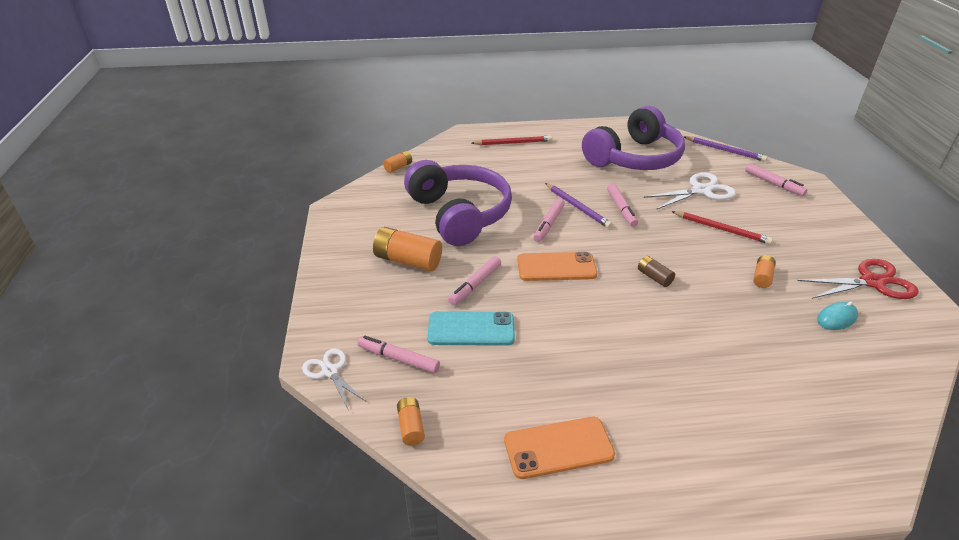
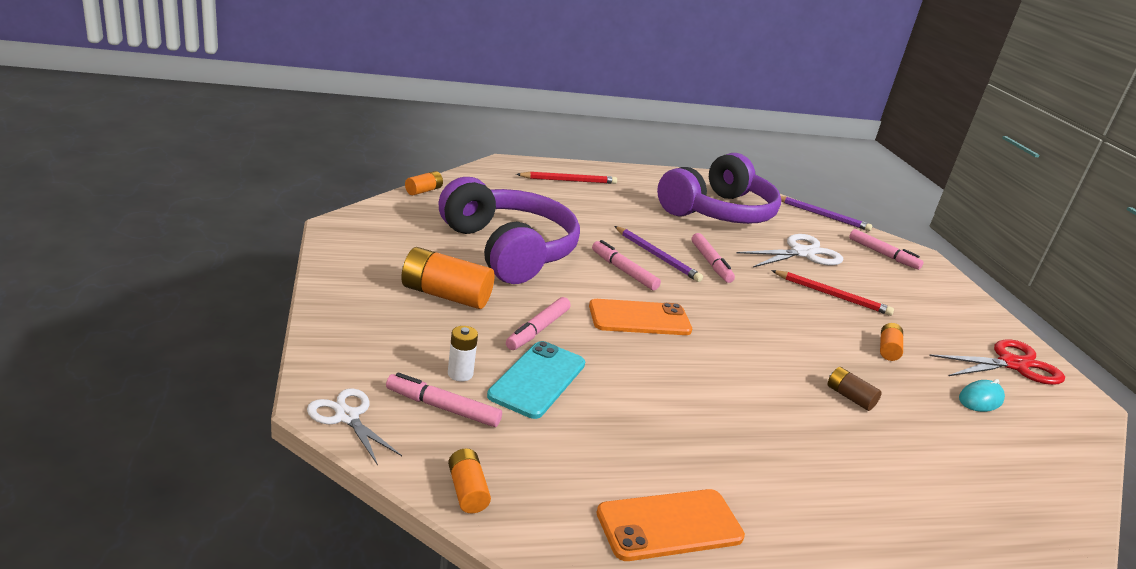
camera: 10 degrees left, 10 degrees down
turquoise phone [427,311,515,346] -> turquoise phone turned 60 degrees counterclockwise [487,341,585,419]
pink marker [533,199,565,242] -> pink marker turned 120 degrees clockwise [592,240,661,290]
brown battery [638,256,675,287] -> brown battery moved to [828,367,882,411]
none -> white battery [448,326,478,381]

